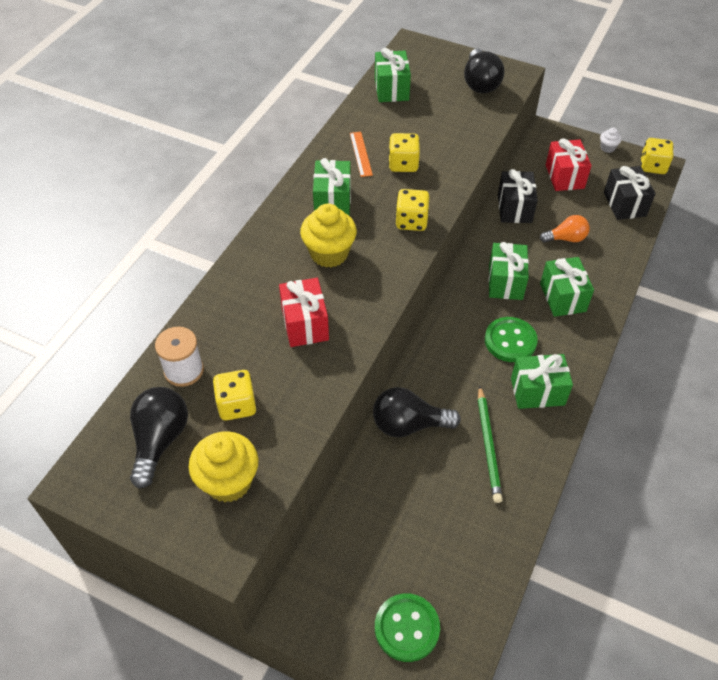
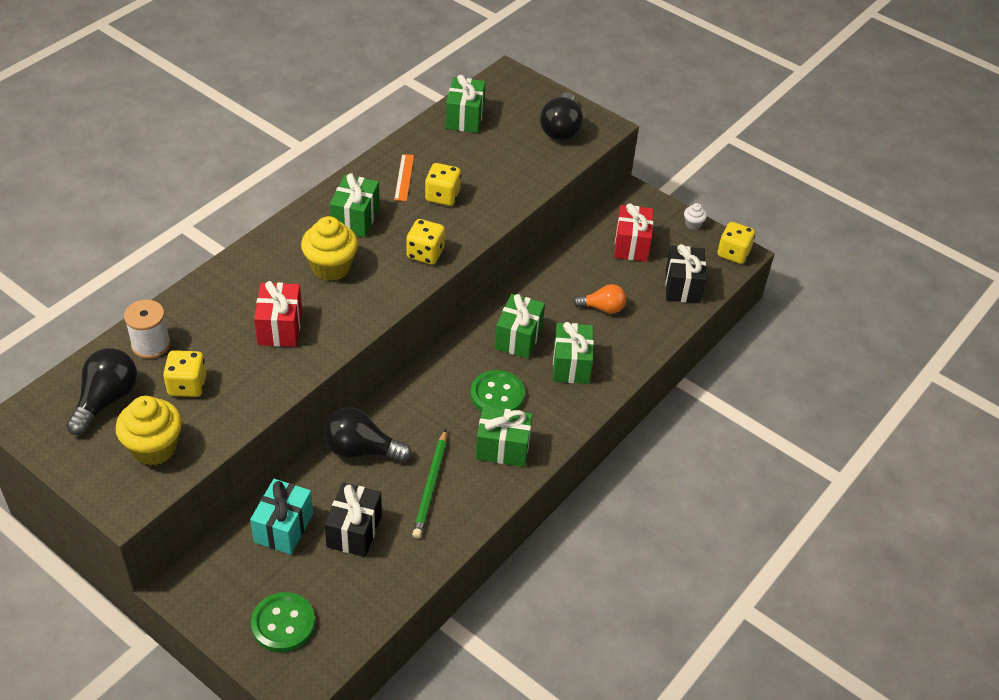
camera: 10 degrees right, 5 degrees down
black gift [498,169,538,223] -> black gift moved to [325,483,382,557]
none -> turquoise gift [250,479,313,555]

